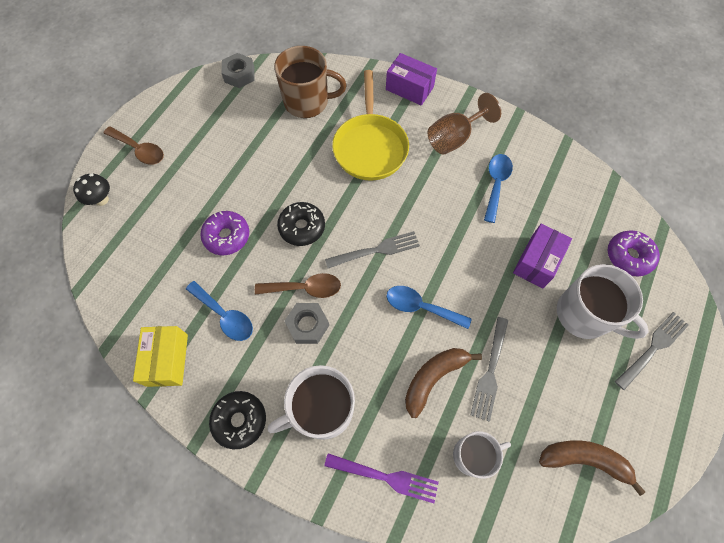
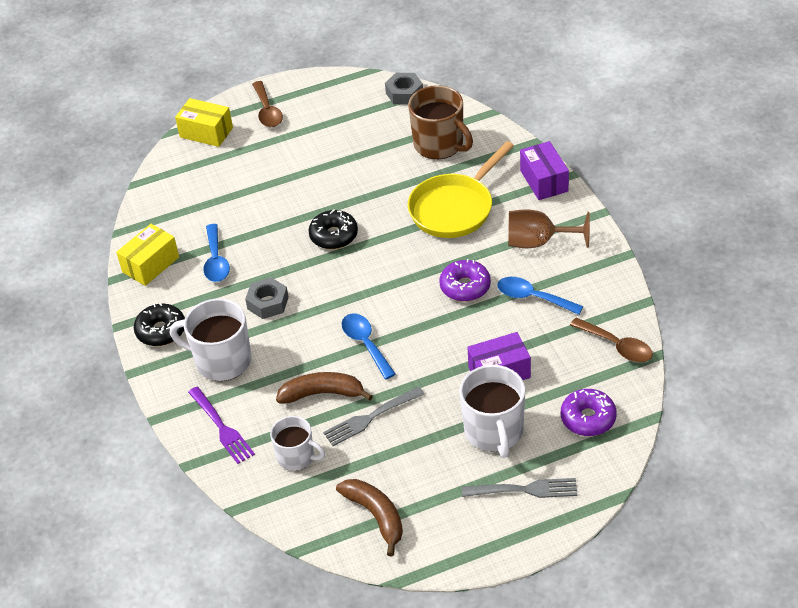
camera: 45 degrees right, 20 degrees down
black mushroom [73,174,110,206] -> yellow box [175,98,233,147]
purple donut [200,211,249,255] -> purple donut moved to [439,259,491,302]
brown spoon [255,273,341,298] -> brown spoon moved to [570,318,653,362]
grey fork [325,231,420,268] -> none
blue spoon [484,154,513,223] -> blue spoon turned 120 degrees counterclockwise [497,277,583,315]

